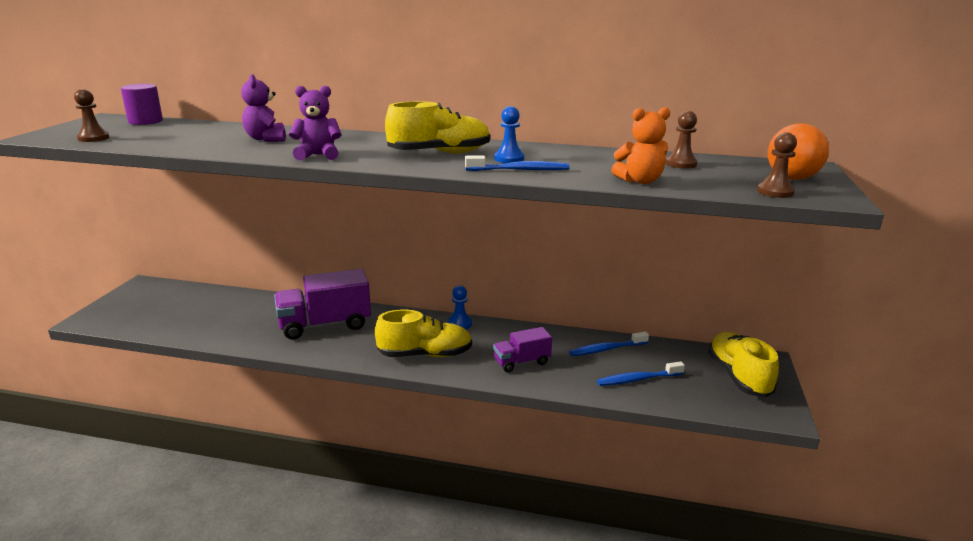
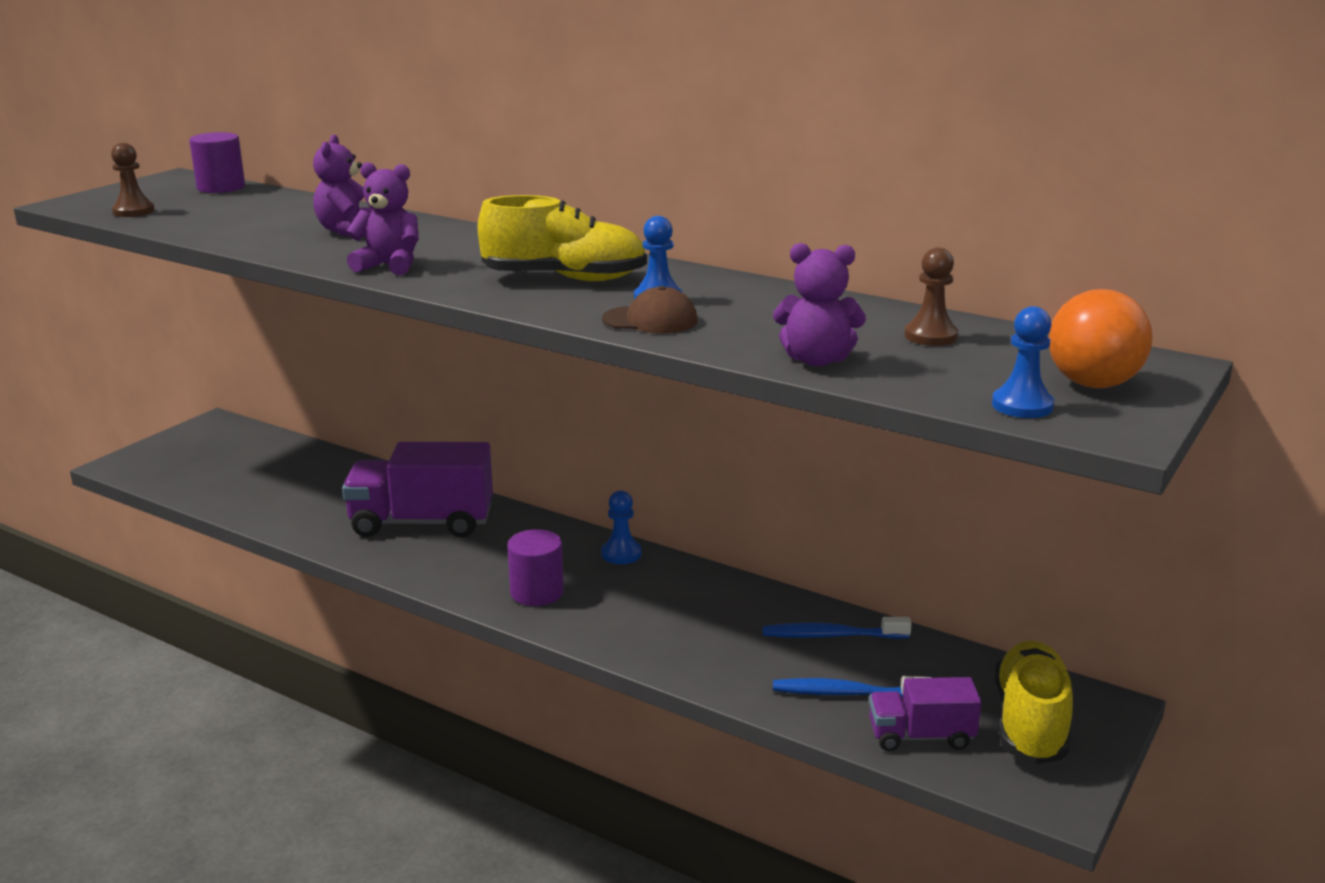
camera: 20 degrees right, 0 degrees up
yellow shoe [375,310,472,357] -> purple cylinder [507,529,564,606]
blue toothbrush [465,156,569,171] -> brown cap [602,286,698,333]
purple truck [493,327,552,372] -> purple truck moved to [869,677,982,751]
orange teddy bear [611,107,670,184] -> purple teddy bear [773,243,866,366]
brown pawn [757,132,797,198] -> blue pawn [992,306,1054,418]

